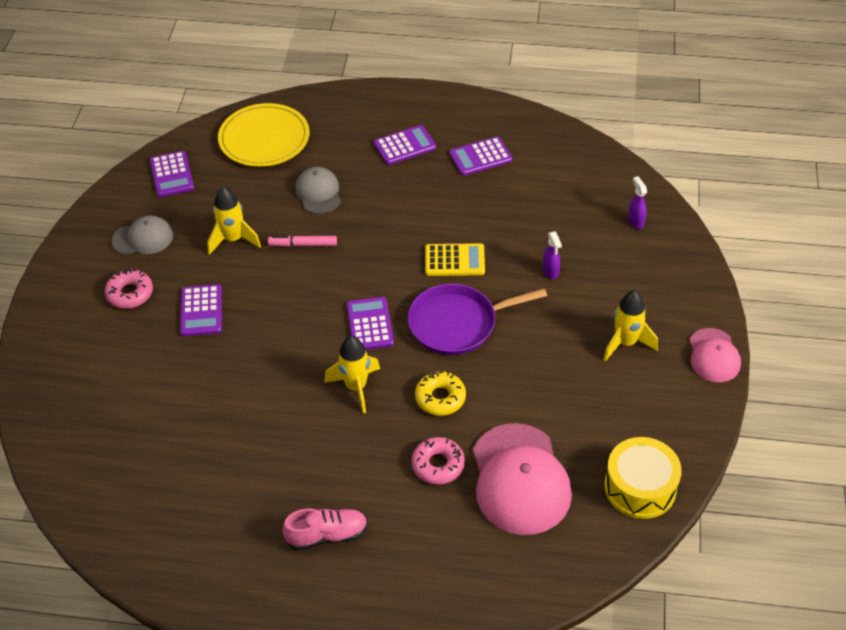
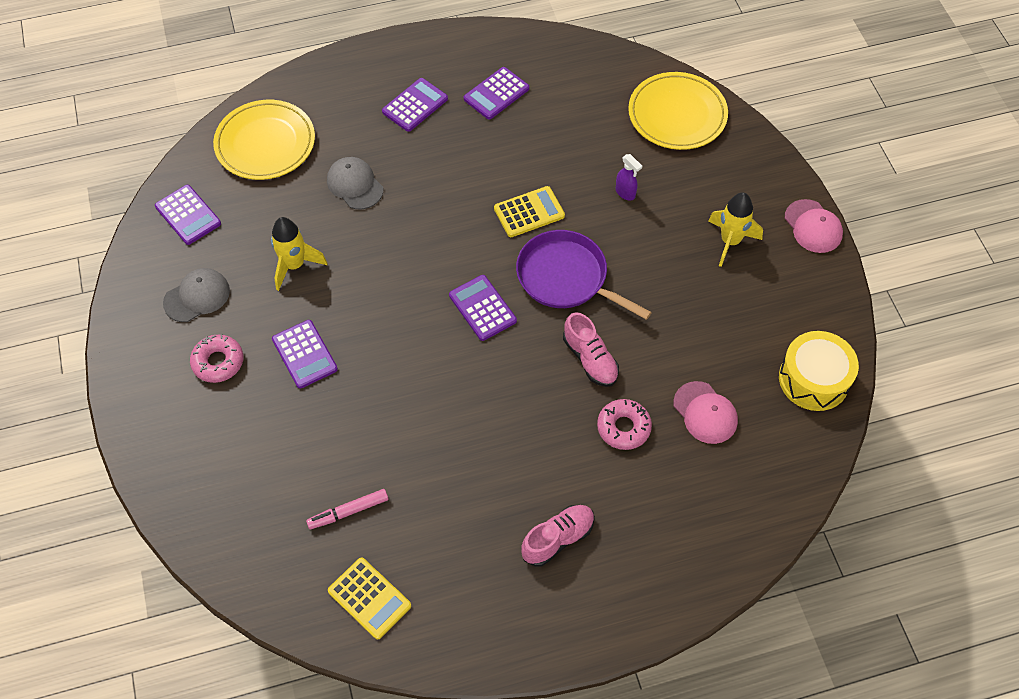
camera: 25 degrees left, 10 degrees up
pink marker [268,235,337,247] -> pink marker moved to [306,489,388,529]
yellow rocket [324,336,380,413] -> none
purple pan [408,284,547,355] -> purple pan turned 75 degrees clockwise [516,230,652,320]
yellow donut [415,371,466,416] -> pink shoe [563,312,619,387]
pink cap [473,423,572,535] -> pink cap [673,381,738,444], size x0.56
purple spray bottle [628,176,647,229] -> yellow plate [628,72,728,150]
none -> yellow calculator [328,558,411,639]

